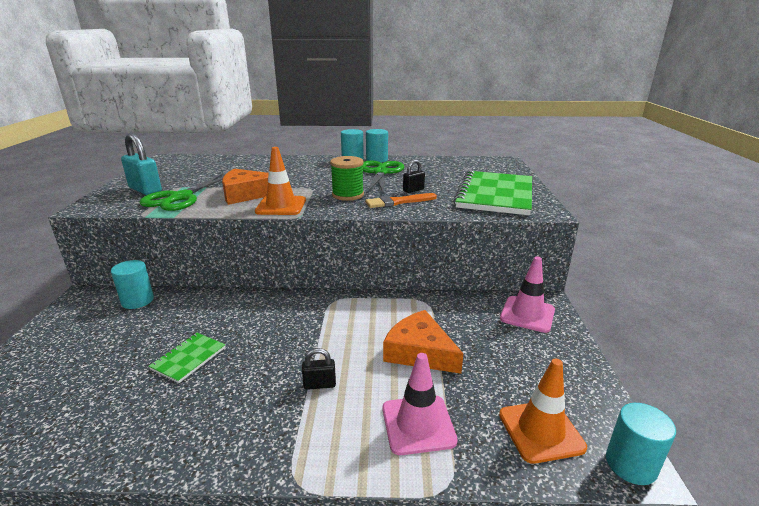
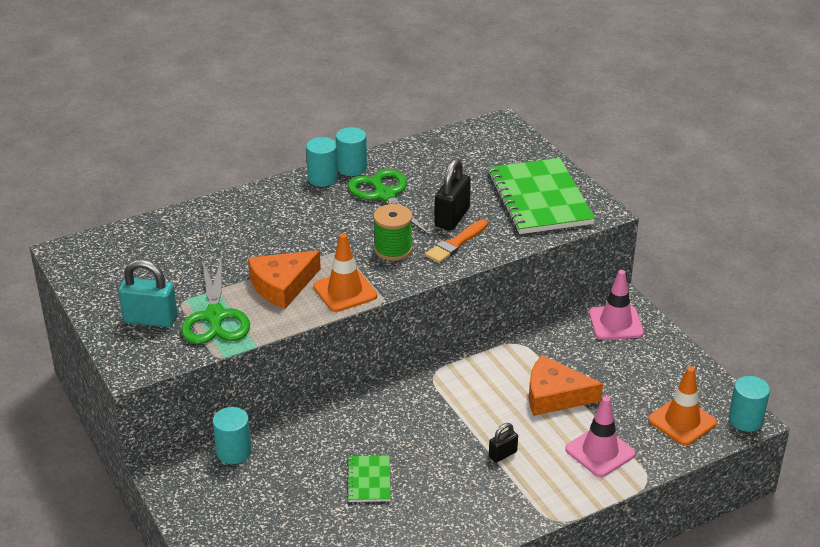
camera: 30 degrees left, 10 degrees up
black padlock [403,160,425,193] -> black padlock [435,158,471,230], size x1.81

